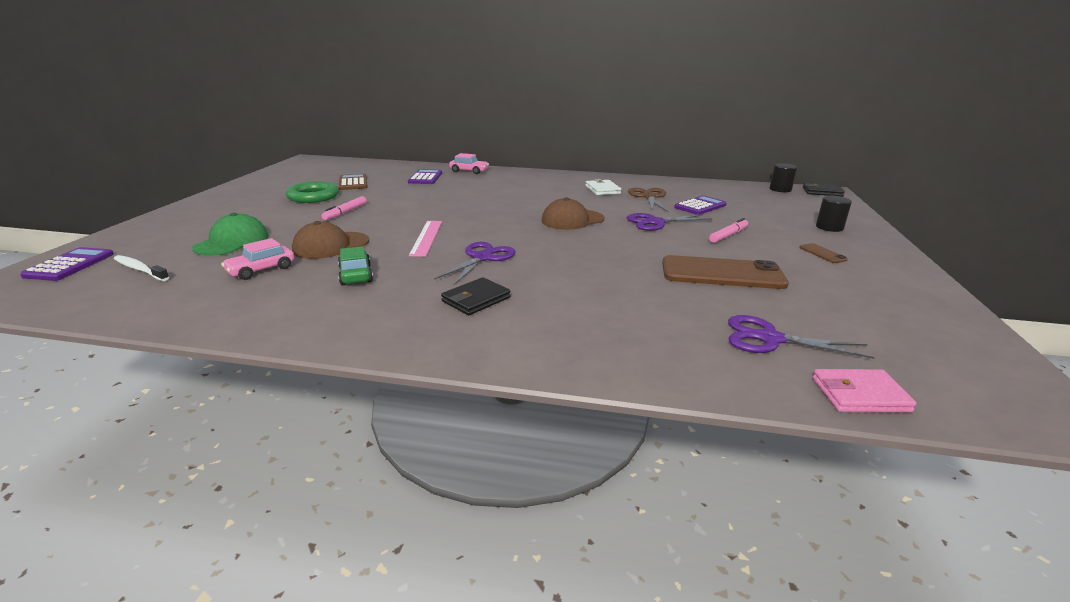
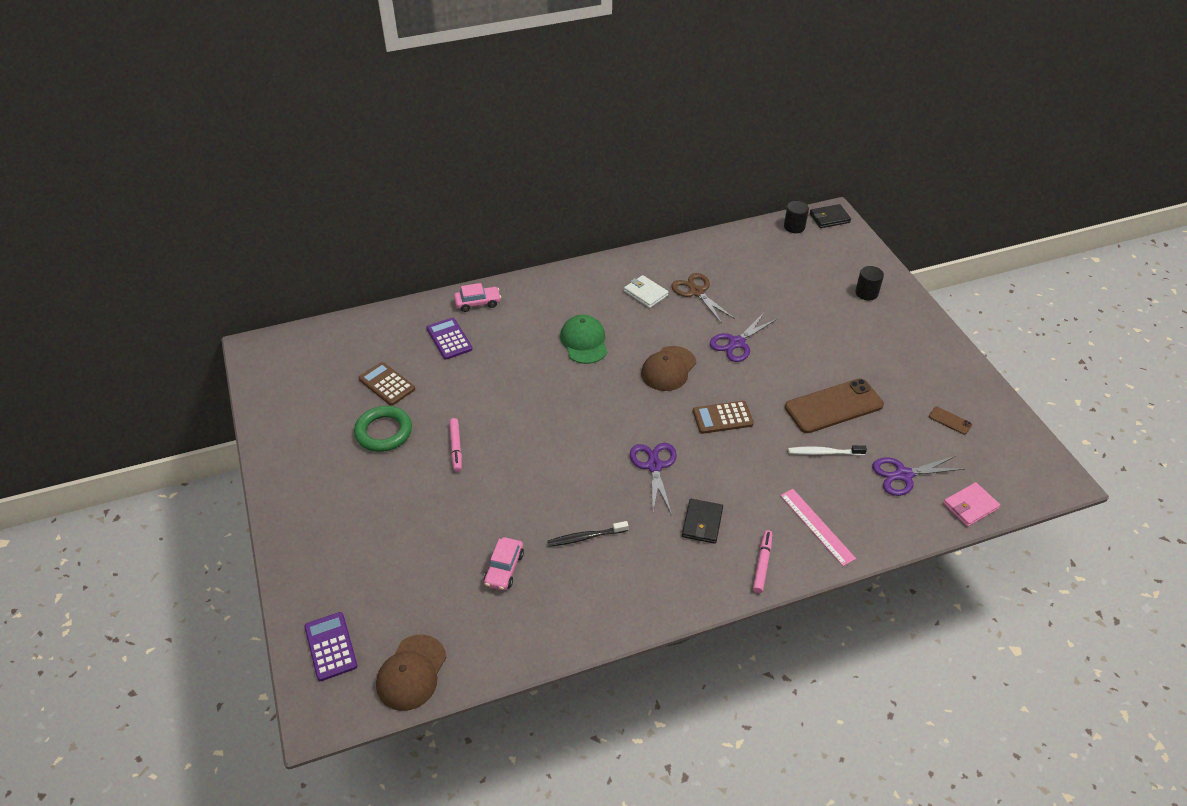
camera: 30 degrees left, 20 degrees up
white toothbrush [114,255,169,281] -> white toothbrush moved to [788,445,867,456]
green cap [192,213,269,256] -> green cap moved to [560,315,607,364]
brown cap [292,221,369,259] -> brown cap moved to [376,635,447,711]
green car [338,246,373,285] -> black toothbrush [547,521,629,547]
pink ruler [409,221,442,257] -> pink ruler moved to [780,489,856,566]
purple calculator [674,196,727,215] -> none
pink marker [709,218,748,243] -> pink marker moved to [753,530,772,593]
brown phone [799,243,848,263] -> brown phone moved to [929,407,972,435]
none -> brown calculator [693,401,754,434]

